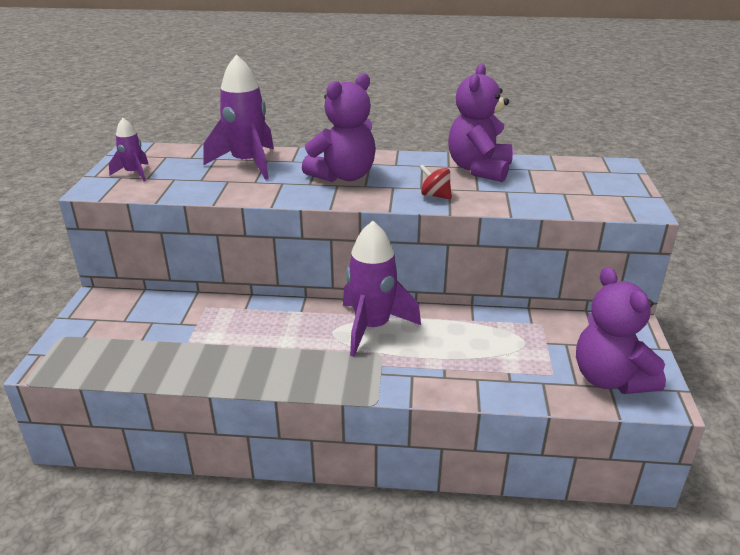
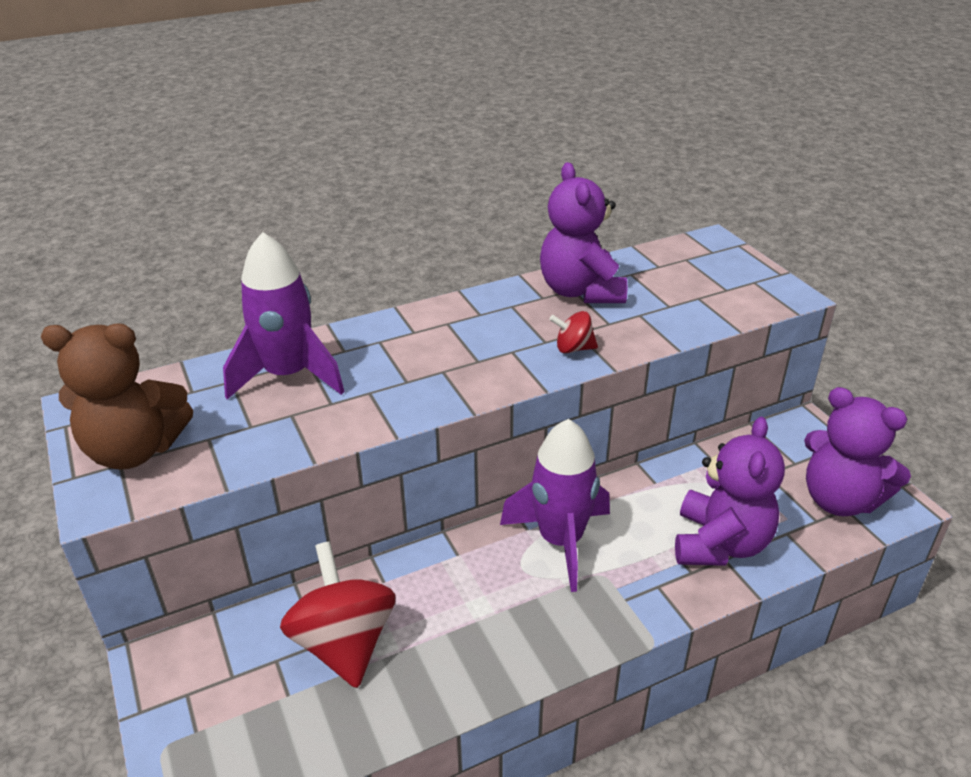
camera: 30 degrees left, 5 degrees up
purple rocket [109,118,149,181] -> brown teddy bear [41,323,193,470]
purple teddy bear [302,73,376,182] -> purple teddy bear moved to [675,417,785,566]
none -> red spinning top [280,542,396,688]

